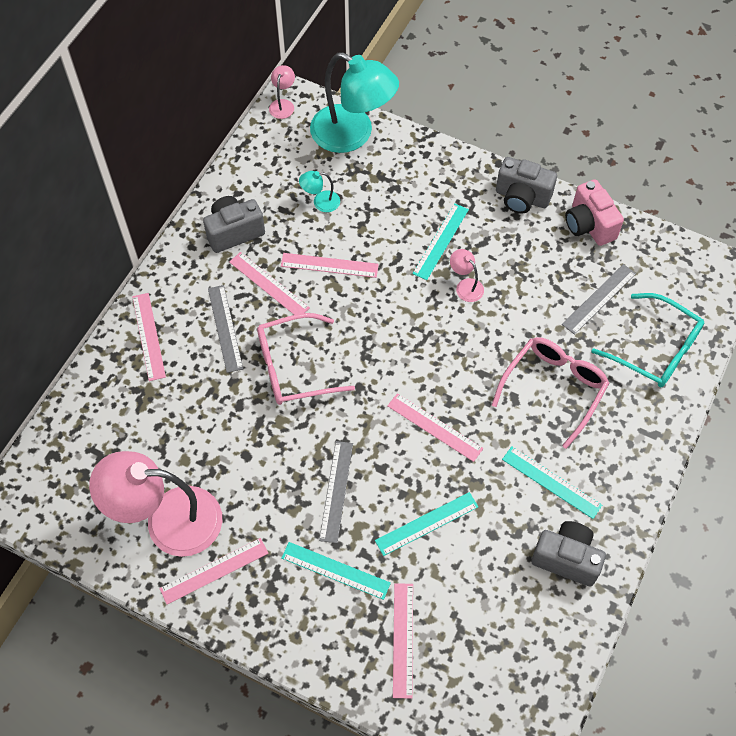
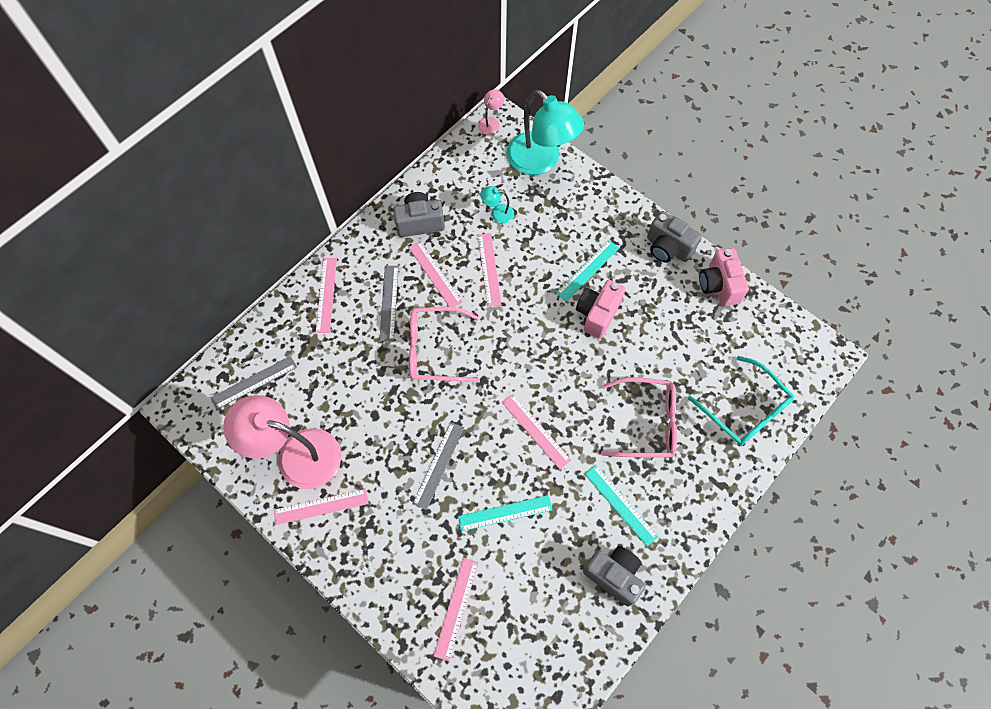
camera: 15 degrees right, 5 degrees up
pink ruler [281,253,379,278] -> pink ruler turned 60 degrees clockwise [478,233,501,307]
turquoise ruler [282,542,391,600] -> none
pink lamp [450,249,484,302] -> pink camera [576,280,625,339]
pink glasses [492,337,609,449] -> pink glasses turned 45 degrees clockwise [601,377,677,458]
grey ruler [562,264,636,335] -> grey ruler moved to [211,356,297,410]

